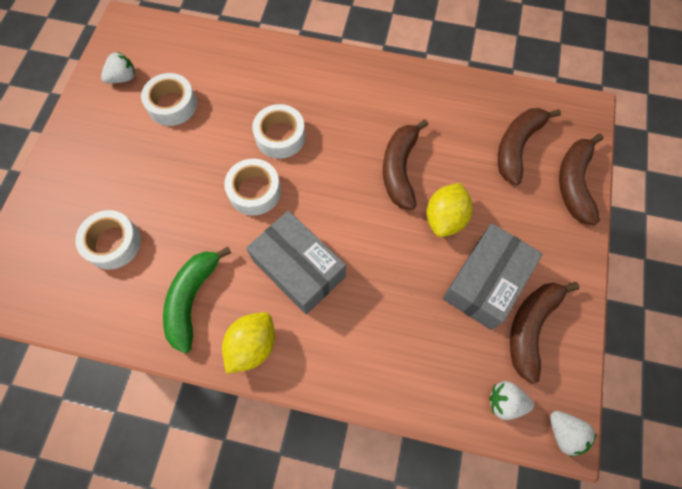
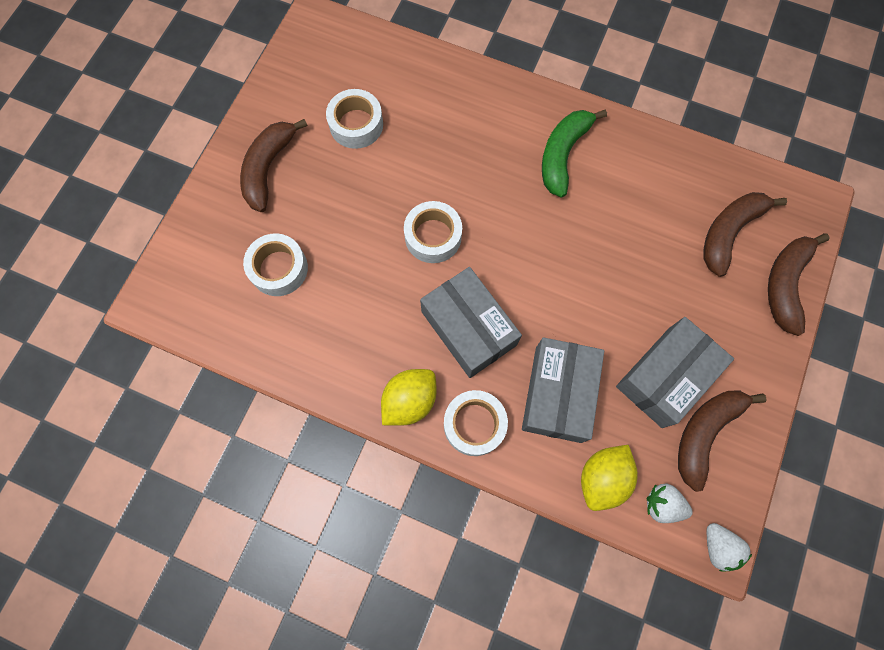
camera: 10 degrees right, 5 degrees up
white strawberry [101,52,135,83] -> none
green banana [163,247,231,354] -> green banana moved to [542,109,607,197]
white tape [252,104,306,159] -> white tape moved to [444,390,508,456]
brown banana [383,119,428,210] -> brown banana moved to [240,119,308,212]
yellow lemon [426,183,473,237] -> yellow lemon moved to [581,445,638,511]
none -> grey box [522,337,604,443]

